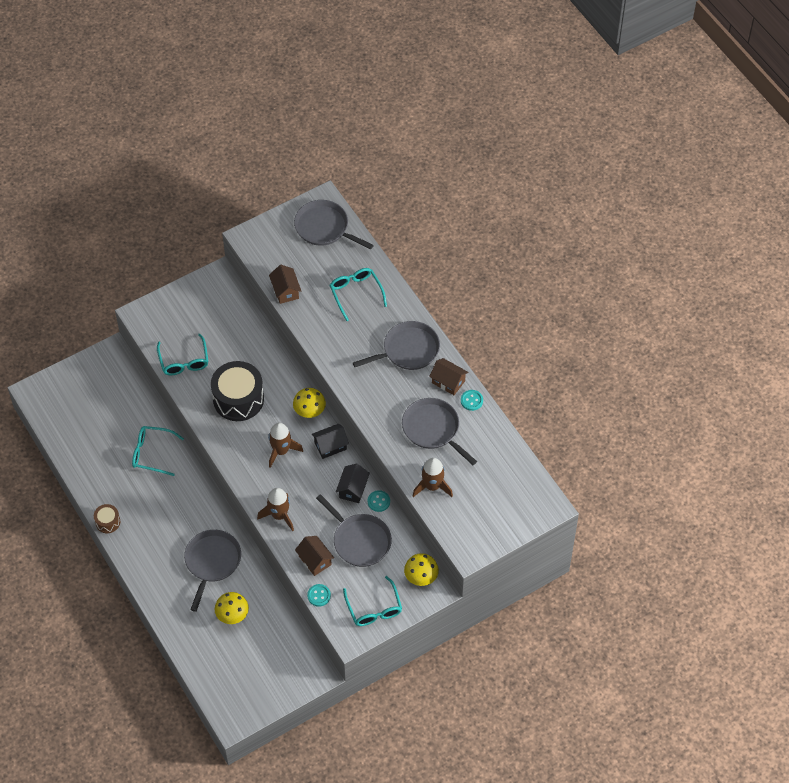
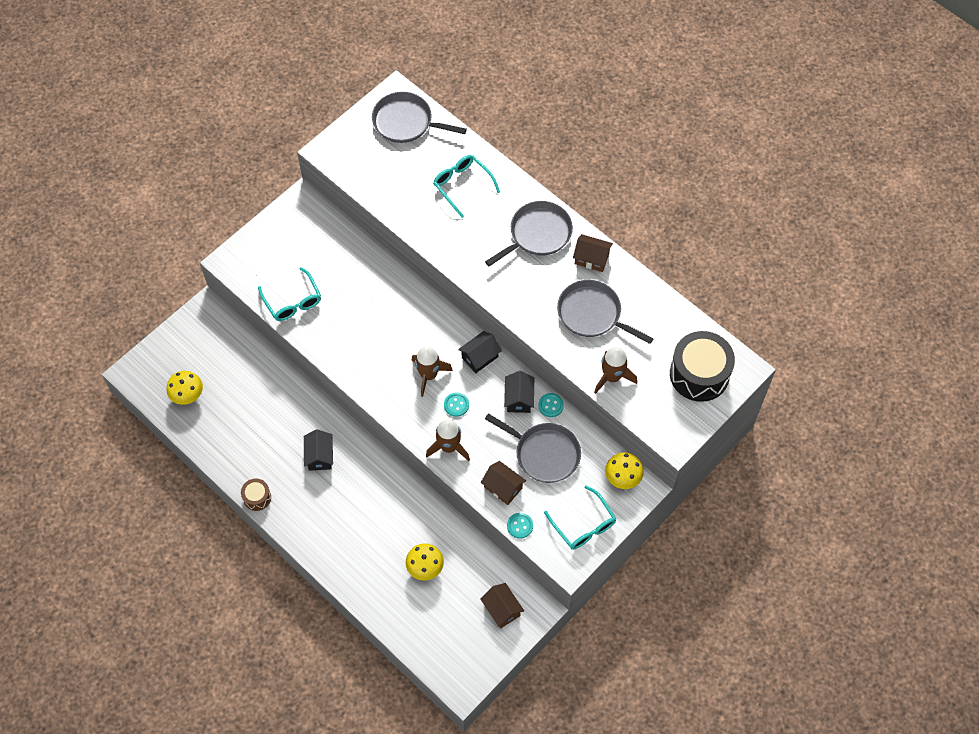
camera: 15 degrees left, 5 degrees up
turquoise glasses [132,426,184,476] -> none
grey pan [184,530,241,612] -> none
black drum [211,361,264,421] -> black drum moved to [670,331,735,402]
brown house [269,265,301,304] -> brown house moved to [480,583,524,628]
yellow mushroom [293,388,326,418] -> yellow mushroom moved to [167,371,203,405]
turquoise button [461,390,483,411] -> turquoise button moved to [444,393,469,417]
none -> black house [304,430,333,471]

